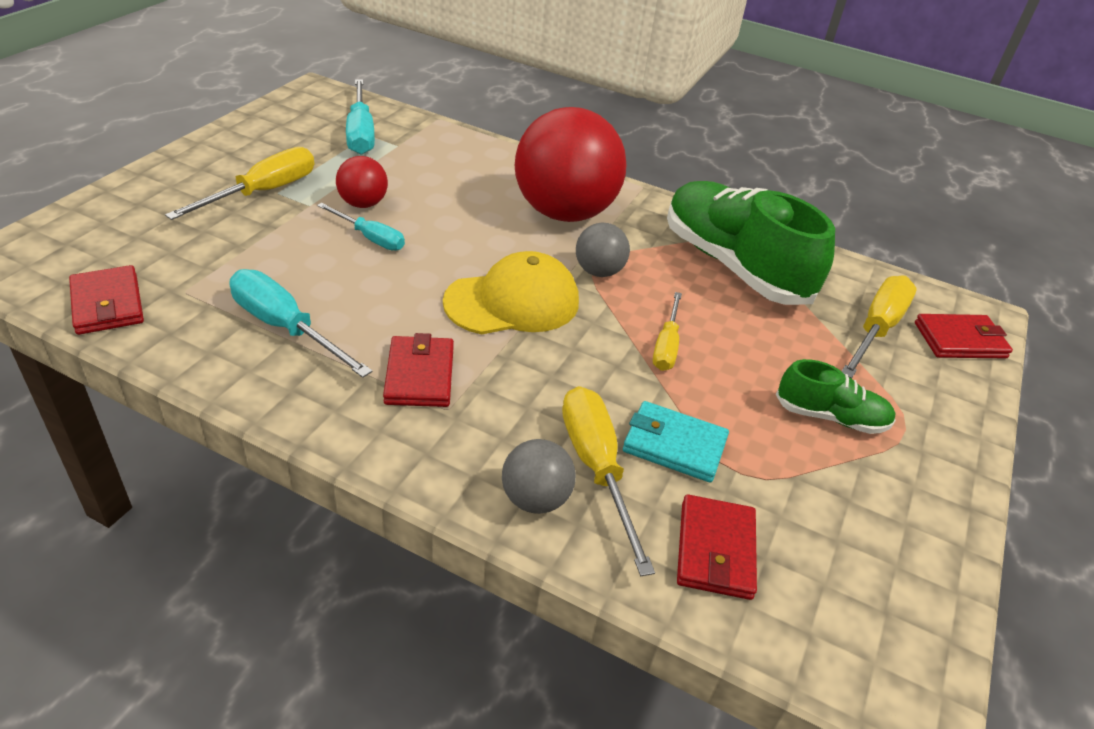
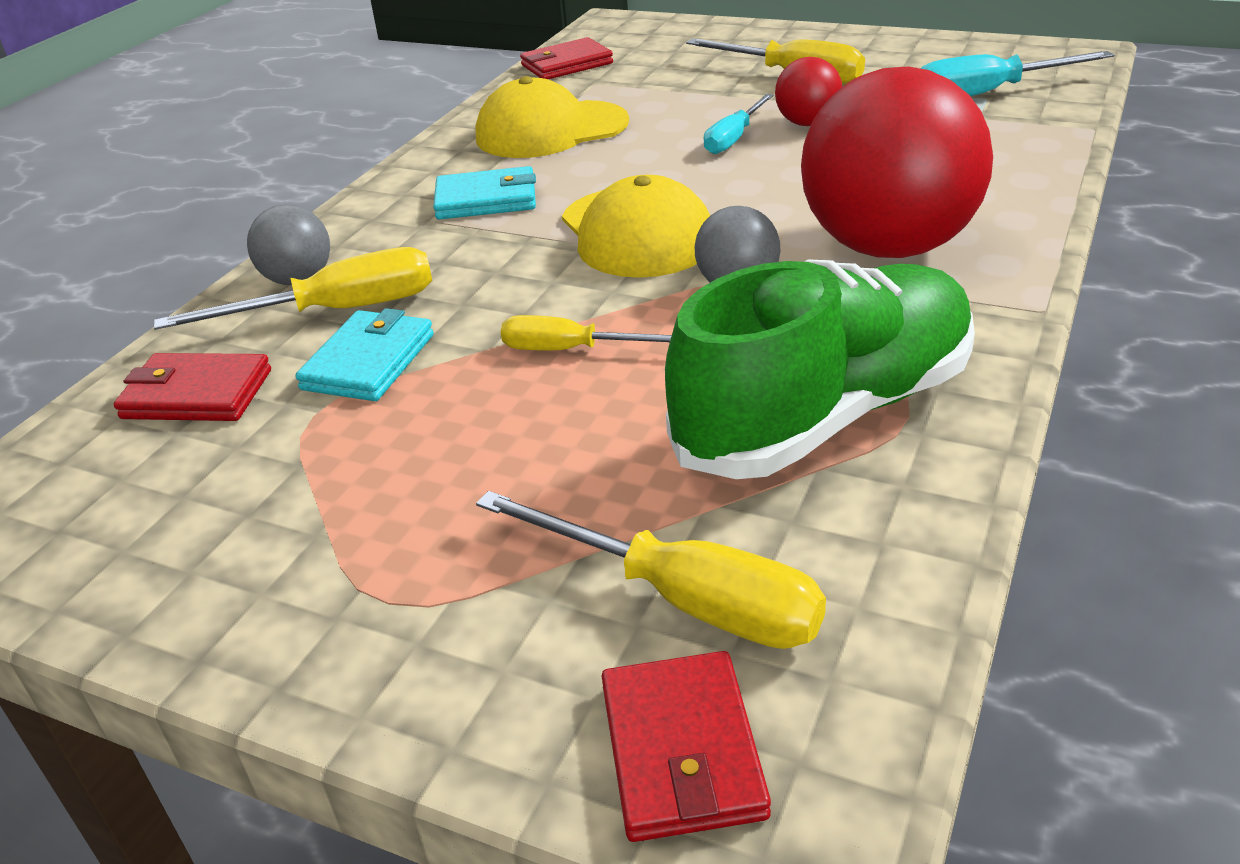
camera: 95 degrees right, 5 degrees down
turquoise screwdriver [229,269,373,378] -> yellow cap [476,76,629,158]
red wallet [383,333,454,407] -> turquoise wallet [433,166,536,220]
green shoe [776,359,896,434] -> none

